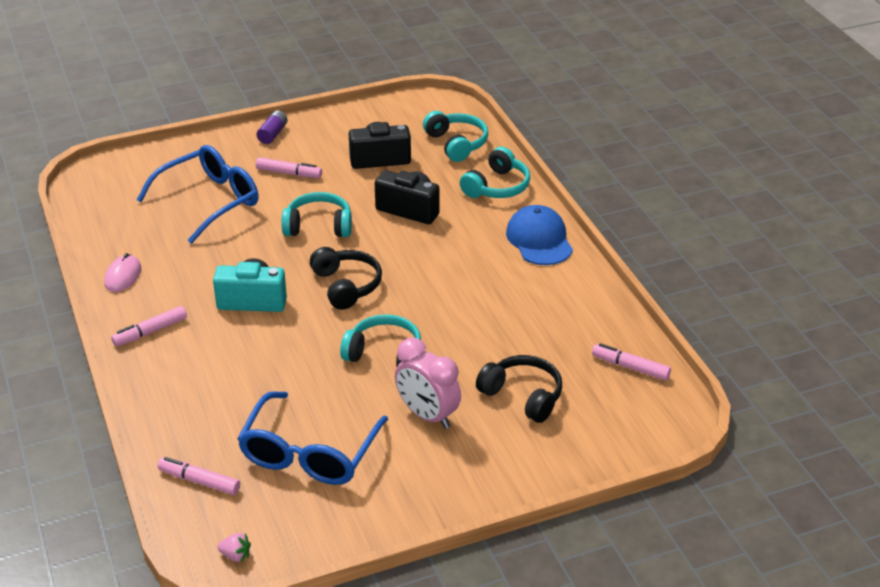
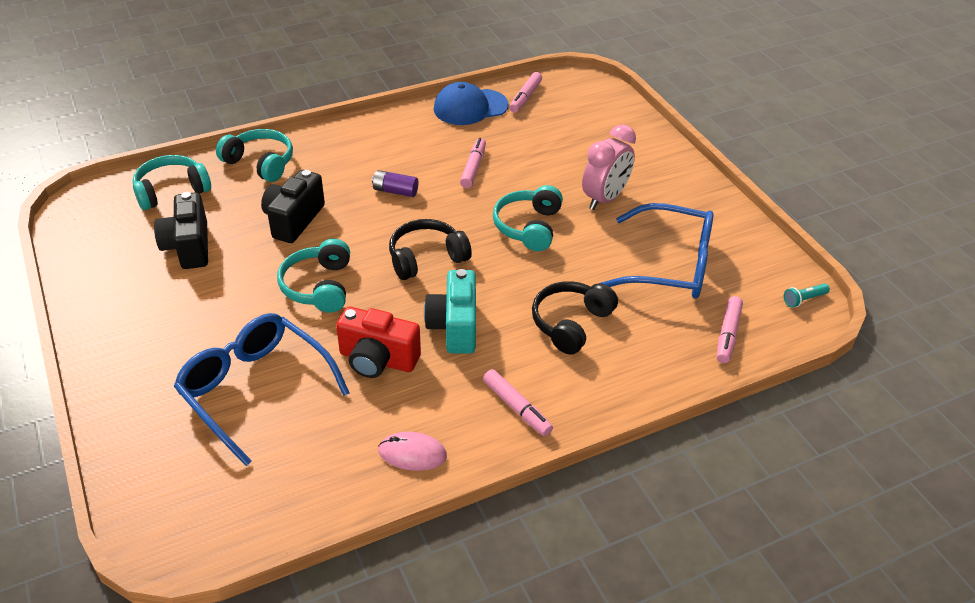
camera: 95 degrees left, 5 degrees up
pink strawberry [217,533,251,562] -> turquoise flashlight [784,283,830,308]
pink marker [256,157,322,178] -> pink marker moved to [460,138,486,188]
purple battery [257,110,288,144] -> purple battery moved to [372,170,418,197]
black headphones [476,355,562,423] -> black headphones moved to [532,281,618,355]
blue cap [506,205,573,265] -> blue cap moved to [434,82,509,125]
none -> red camera [336,307,421,378]

